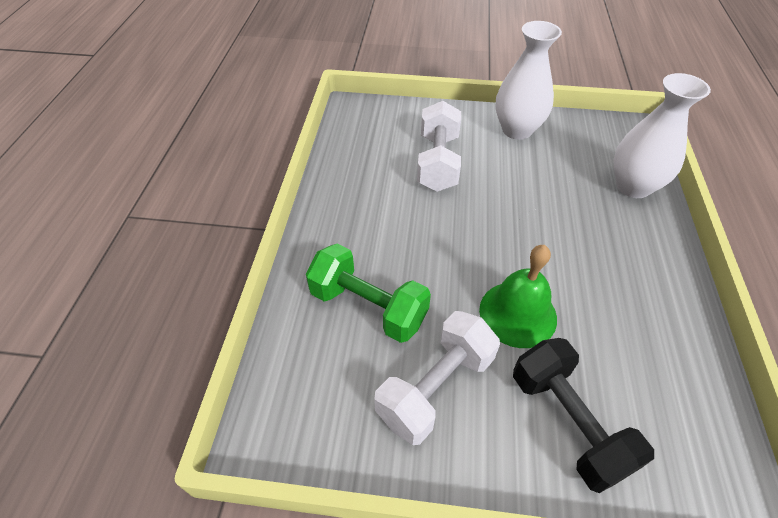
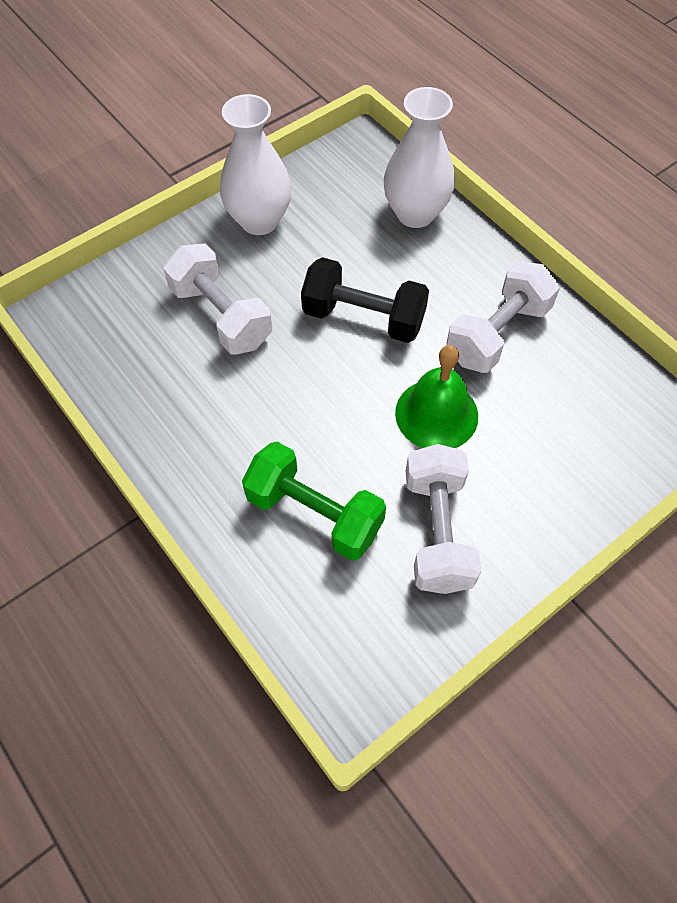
camera: 45 degrees left, 10 degrees up
green dumbbell [306,244,431,343] -> green dumbbell turned 45 degrees clockwise [242,442,386,561]
black dumbbell [513,338,654,493] -> black dumbbell moved to [301,257,429,343]
none -> white dumbbell [446,261,560,373]

